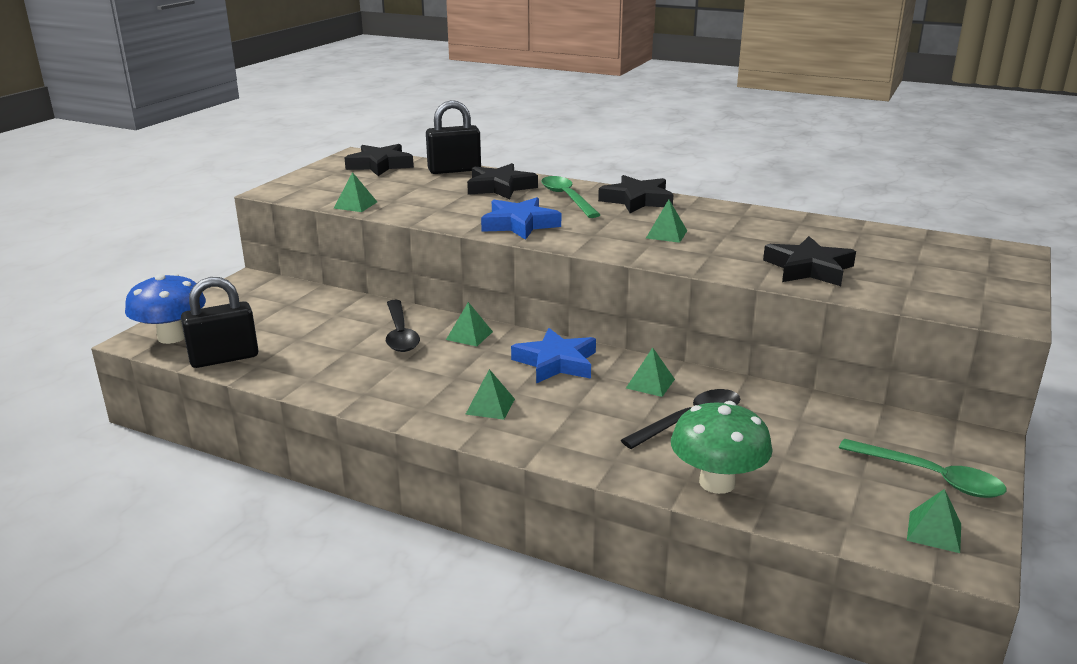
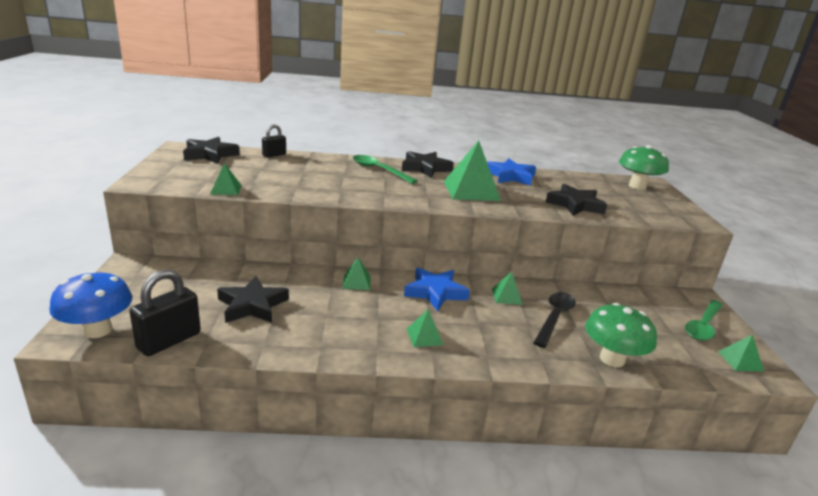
camera: 30 degrees left, 0 degrees up
black spoon [386,300,420,352] -> none
black padlock [426,100,481,174] -> black padlock [262,124,286,158], size x0.58
black star [467,163,538,199] -> black star moved to [217,276,289,323]
blue star [481,197,561,240] -> blue star moved to [487,158,536,186]
green pyramid [646,200,687,243] -> green pyramid [444,141,501,201], size x2.02
green spoon [839,439,1006,498] -> green spoon turned 120 degrees clockwise [685,300,723,341]
none -> green mushroom [619,145,669,190]

